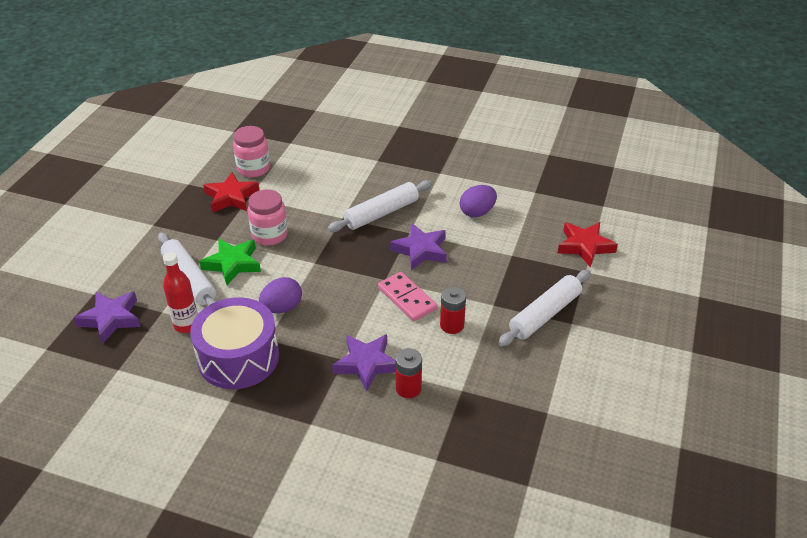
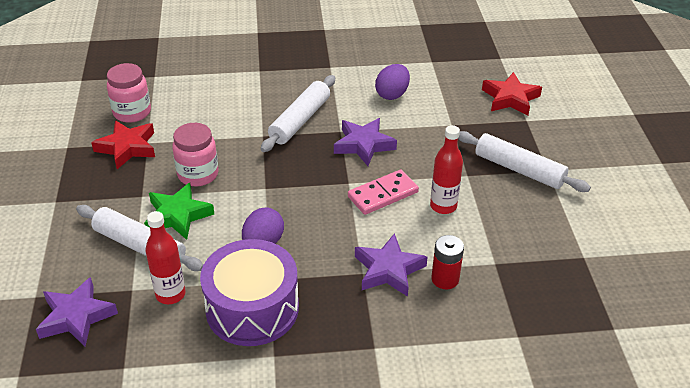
camera: 25 degrees left, 0 degrees up
pink domino [378,272,437,321] -> pink domino turned 60 degrees counterclockwise [348,170,419,215]
red battery [440,287,466,334] -> red bottle [430,125,463,214]
white rolling pin [498,270,591,347] -> white rolling pin turned 75 degrees counterclockwise [458,131,591,192]

